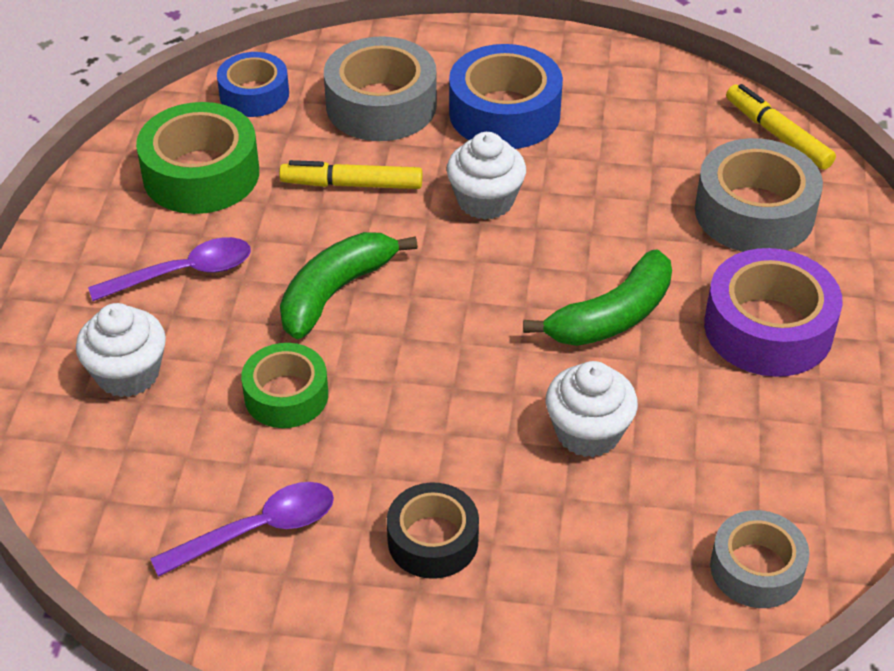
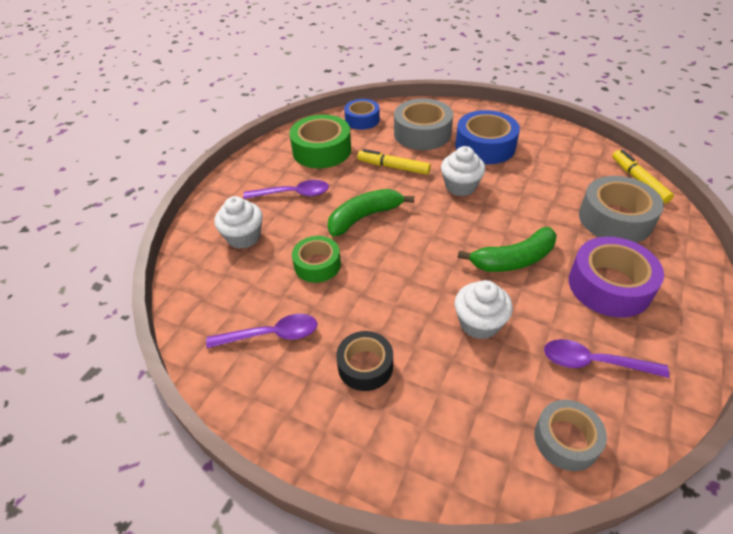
camera: 20 degrees right, 0 degrees up
none -> purple spoon [544,339,669,378]

